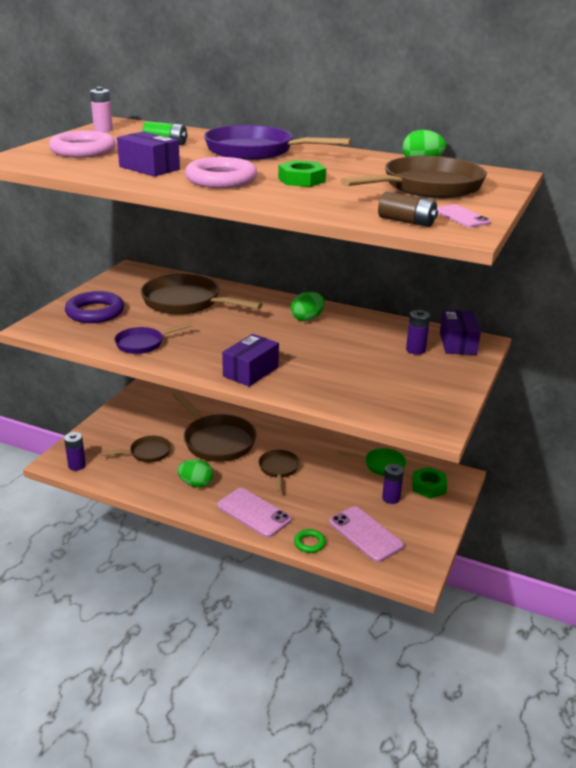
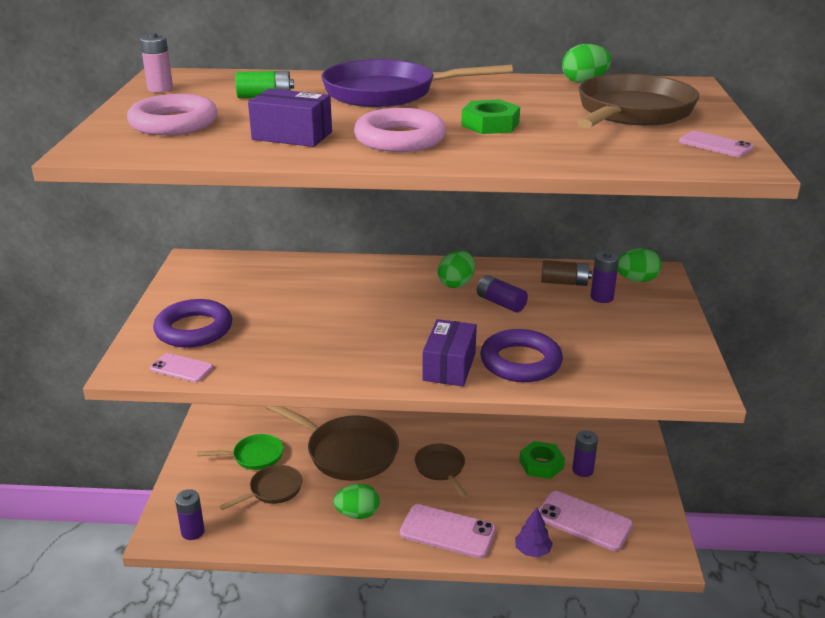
camera: 20 degrees left, 0 degrees up
purple pan [114,323,193,354] -> none
brown pan [141,274,263,315] -> none
green ring [294,529,326,553] -> purple tree [515,508,553,558]
green pan [337,448,406,476] -> green pan moved to [197,434,284,470]
brown battery [378,192,438,227] -> brown battery moved to [541,260,592,286]
green nut [412,467,447,498] -> green nut moved to [519,441,565,479]
purple box [440,310,481,355] -> green egg [618,248,661,282]
none -> pink phone [150,353,213,382]
none -> purple battery [477,275,528,312]
none -> purple ring [480,329,563,382]

